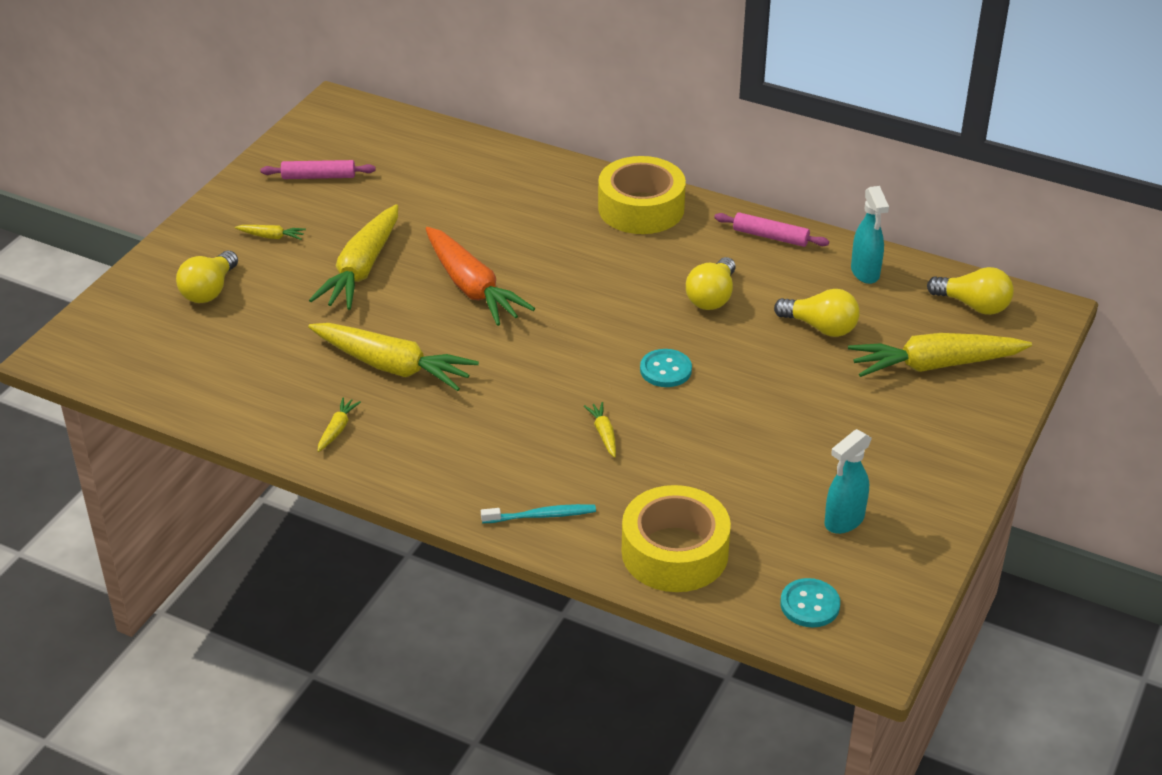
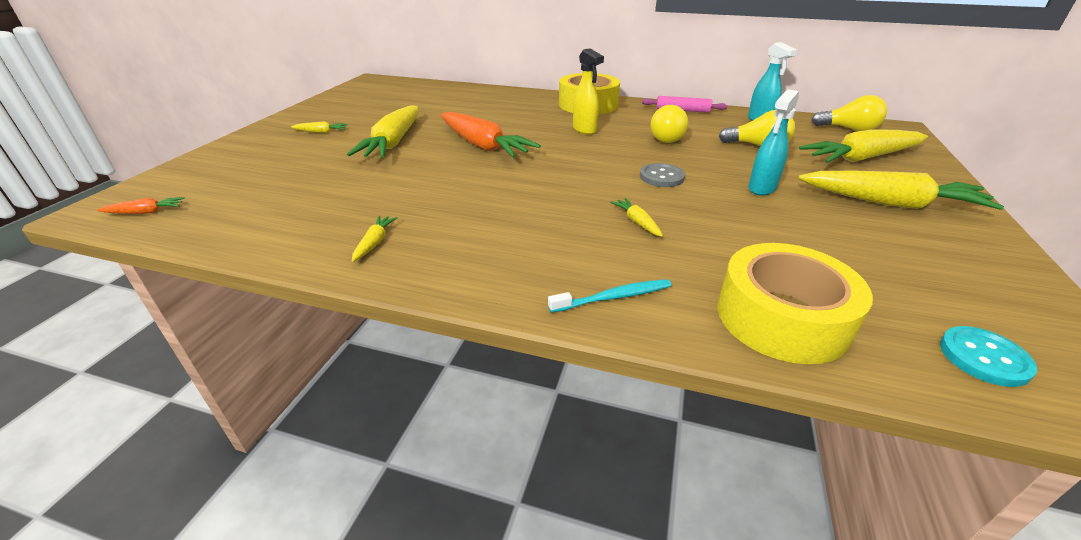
camera: 10 degrees left, 5 degrees down
yellow light bulb [176,251,238,303] -> none
pink rolling pin [260,160,375,179] -> none
yellow carrot [308,323,479,391] -> yellow carrot moved to [798,171,1004,210]
turquoise button [640,349,692,387] -> grey button [640,163,685,187]
turquoise spray bottle [824,429,872,534] -> turquoise spray bottle moved to [748,89,799,196]
none -> orange carrot [97,197,185,214]
none -> yellow spray bottle [573,48,604,135]

